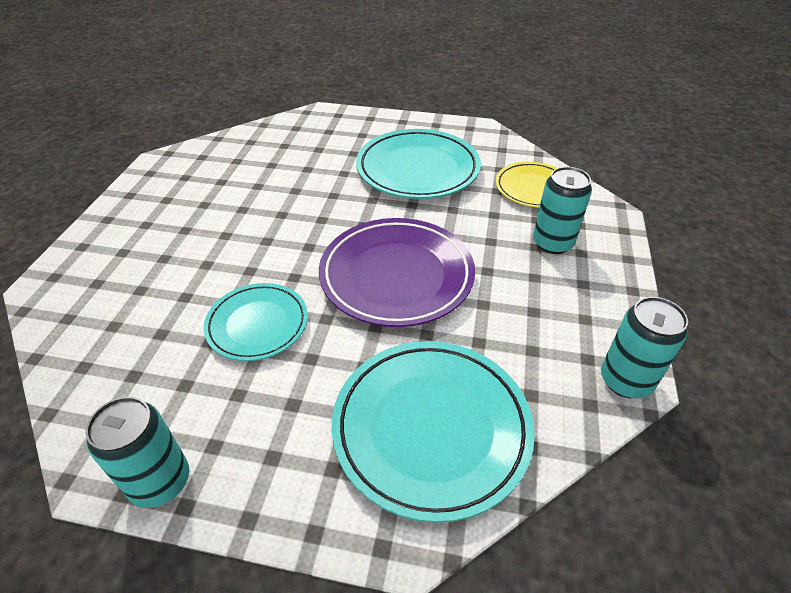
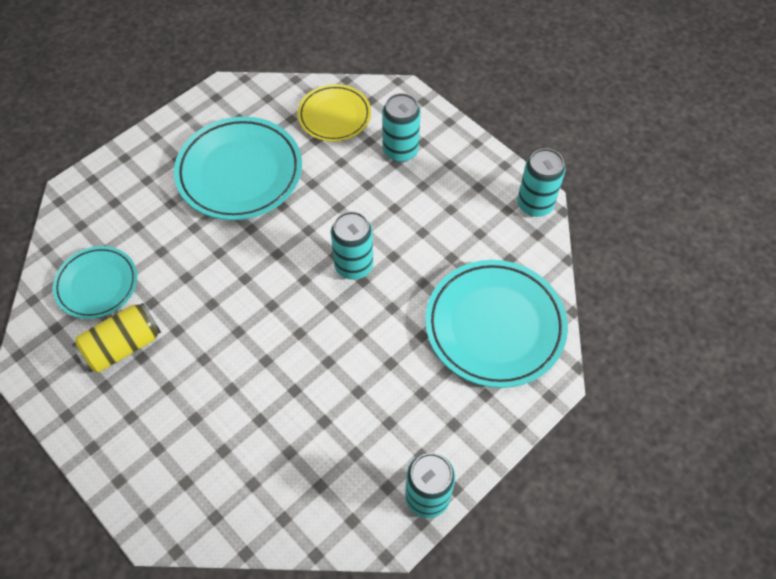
camera: 55 degrees left, 15 degrees up
turquoise plate [204,283,308,361] -> turquoise plate moved to [53,246,137,319]
purple plate [319,218,475,327] -> turquoise can [331,211,373,280]
none -> yellow can [72,303,161,373]

